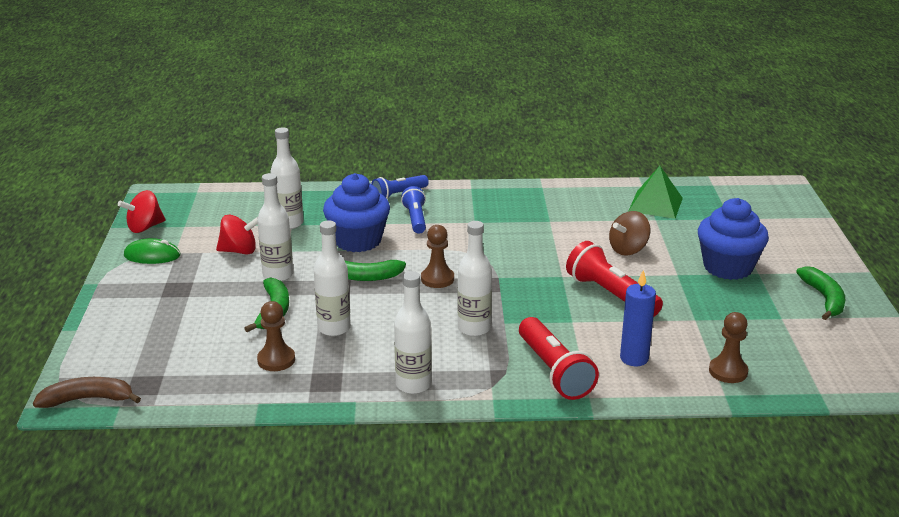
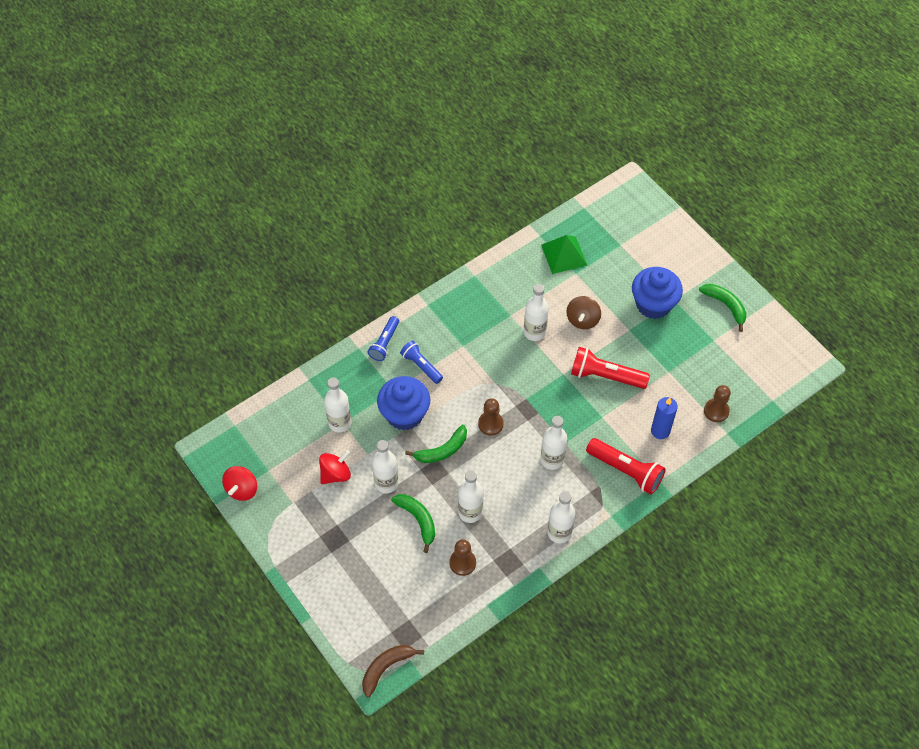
camera: 35 degrees left, 30 degrees up
green mouse [124,238,180,264] -> none
none -> white bottle [524,284,549,341]

